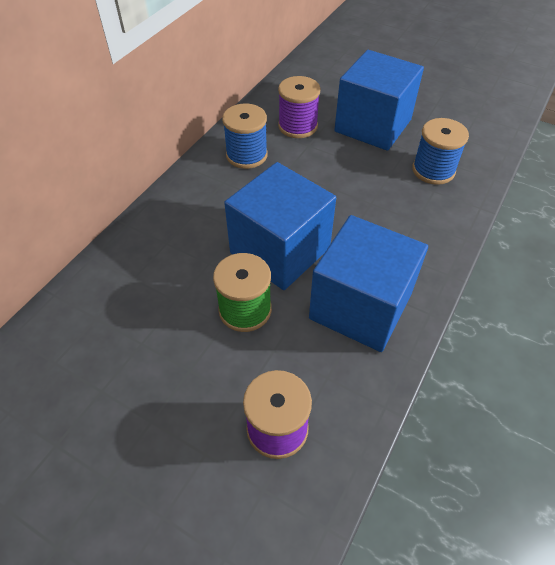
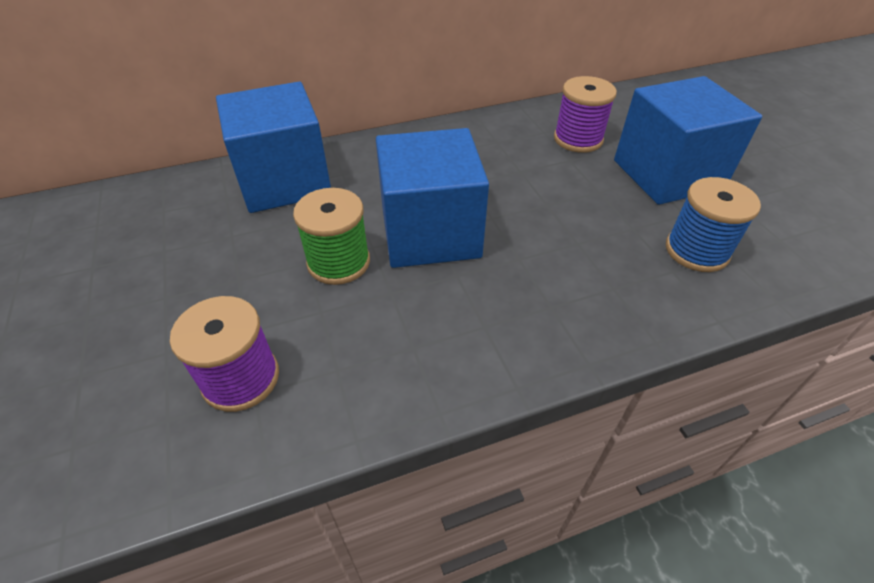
camera: 40 degrees right, 5 degrees down
blue spool [222,104,268,169] -> none
blue cube [309,215,428,352] -> blue cube moved to [216,82,331,213]

